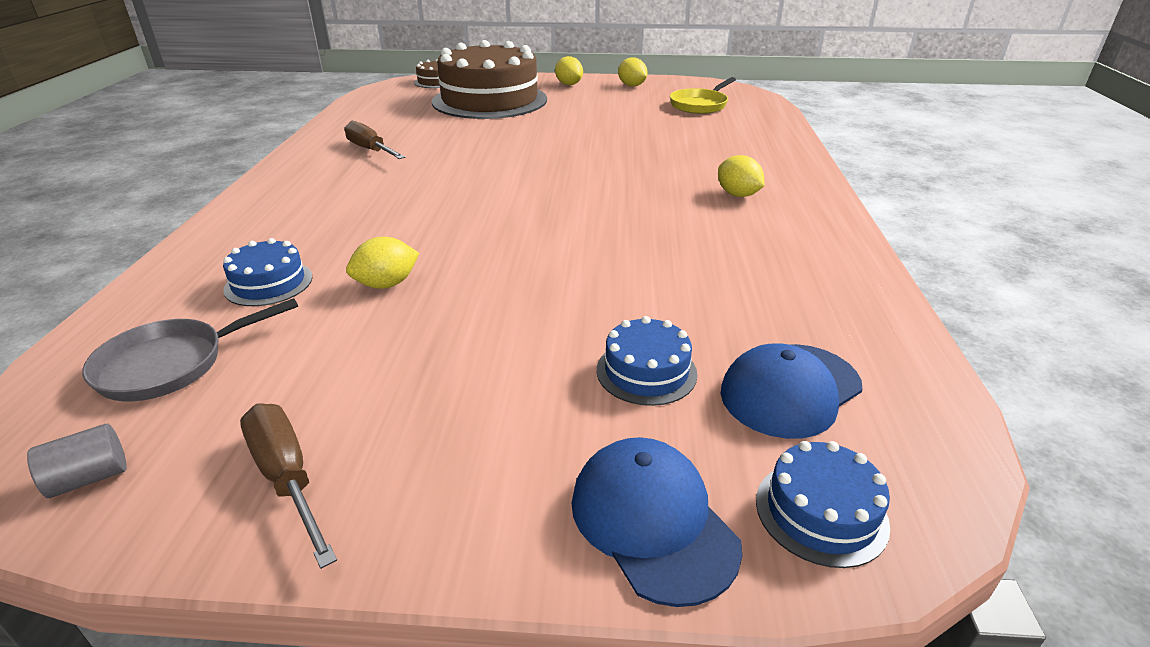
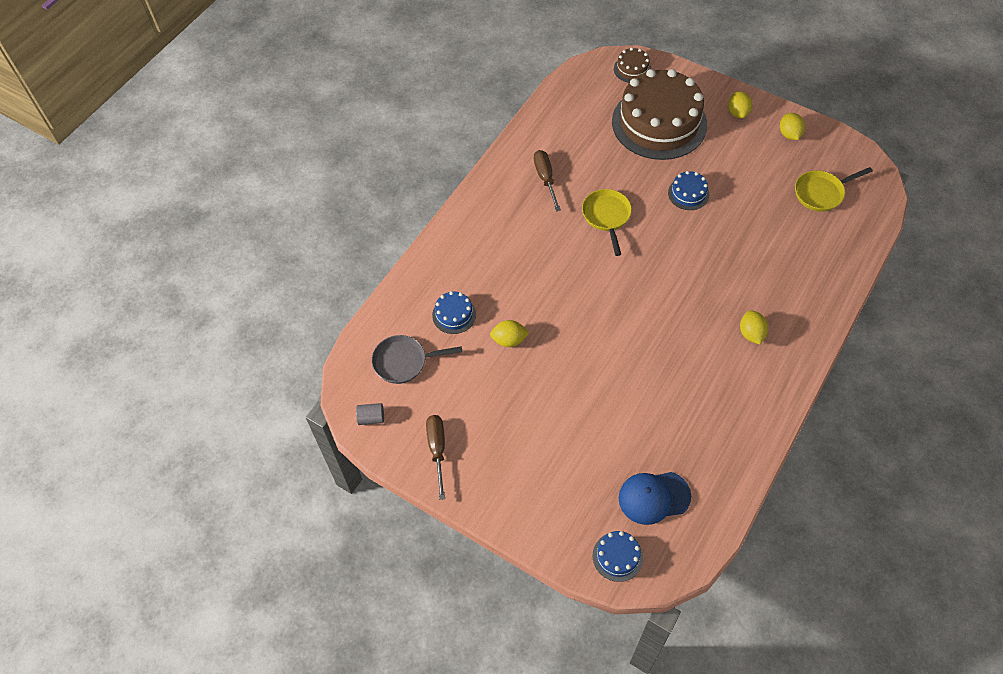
camera: 30 degrees right, 25 degrees up
blue cap [571,437,742,607] -> none
blue cake [597,316,698,406] -> blue cake moved to [668,171,709,210]
none -> yellow pan [582,189,632,256]

